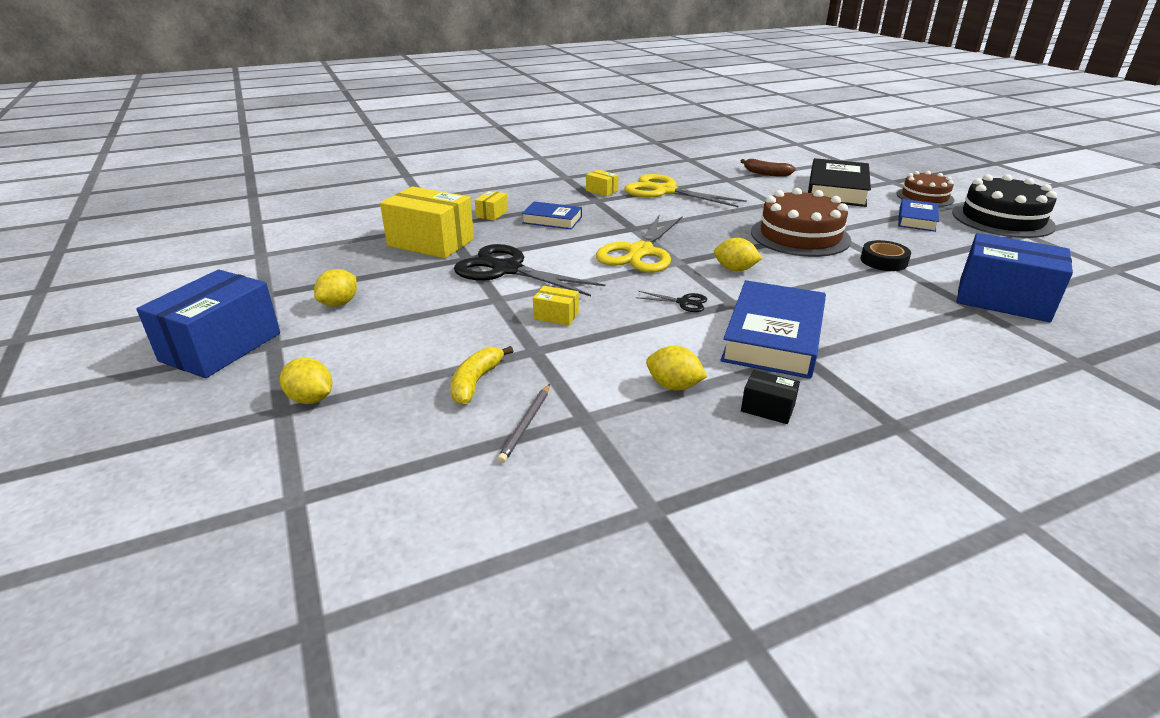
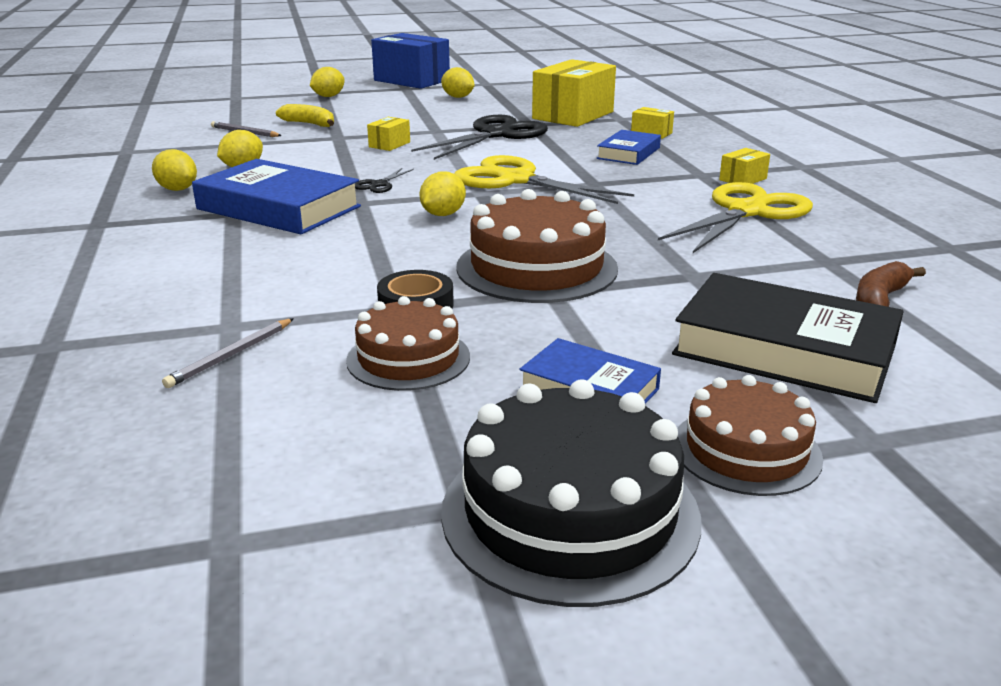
camera: 100 degrees right, 5 degrees down
black box [741,370,800,424] -> yellow lemon [152,149,197,191]
blue box [956,233,1073,322] -> grey pencil [162,318,294,388]
none -> brown cake [346,296,470,391]

